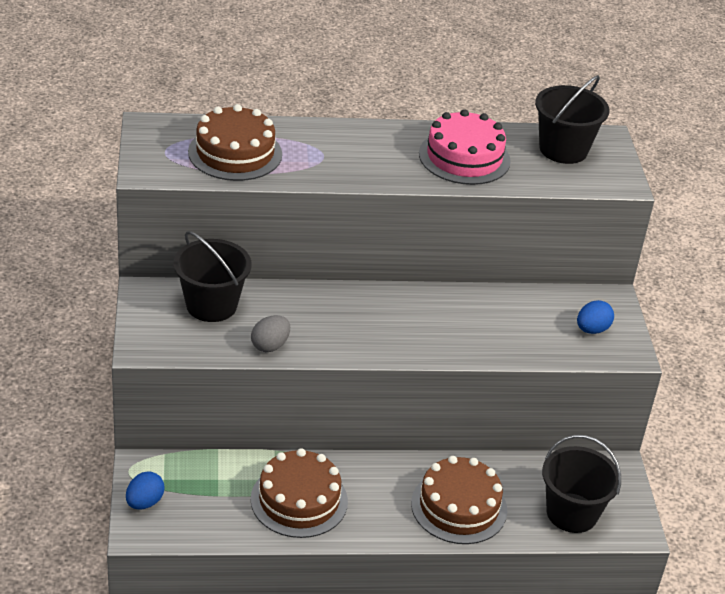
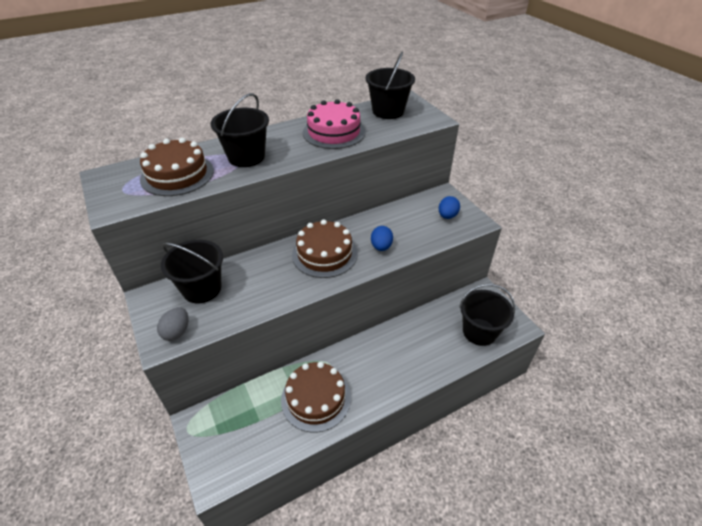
camera: 20 degrees left, 5 degrees up
blue egg [126,471,165,510] -> blue egg moved to [371,226,393,251]
grey egg [251,315,290,352] -> grey egg moved to [157,307,188,341]
brown cake [411,456,507,544] -> brown cake moved to [292,220,358,278]
none -> black bucket [211,93,269,167]

